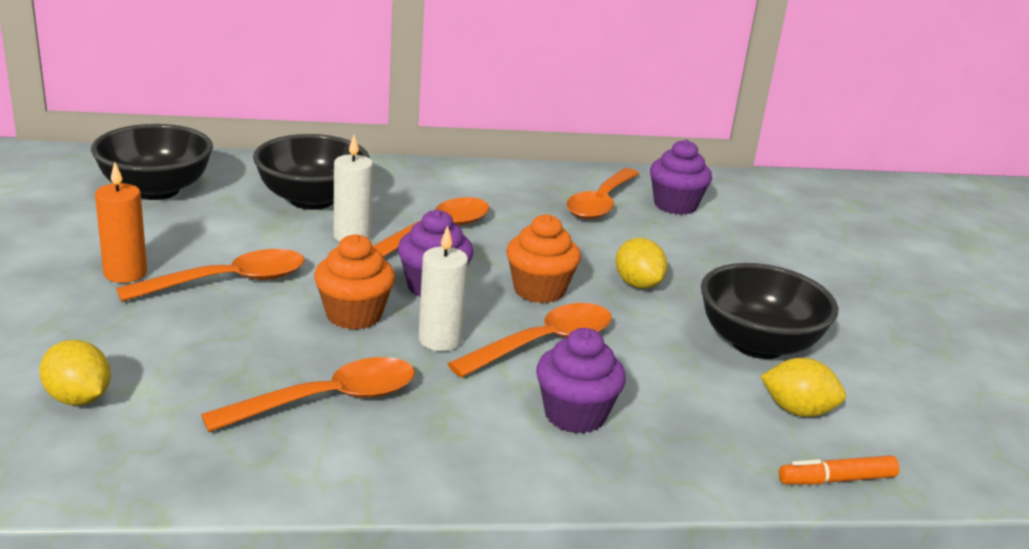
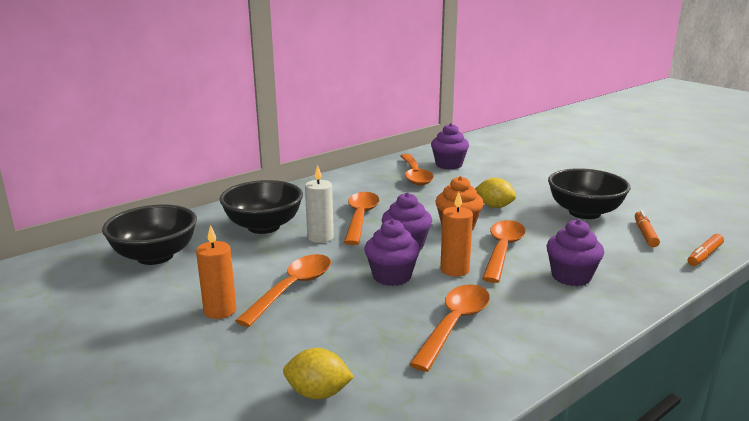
camera: 30 degrees left, 5 degrees down
orange cupcake [314,234,395,330] -> purple cupcake [365,219,420,286]
white candle [418,226,468,351] -> orange candle [440,192,473,277]
yellow lemon [760,358,846,417] -> orange marker [635,210,660,247]

